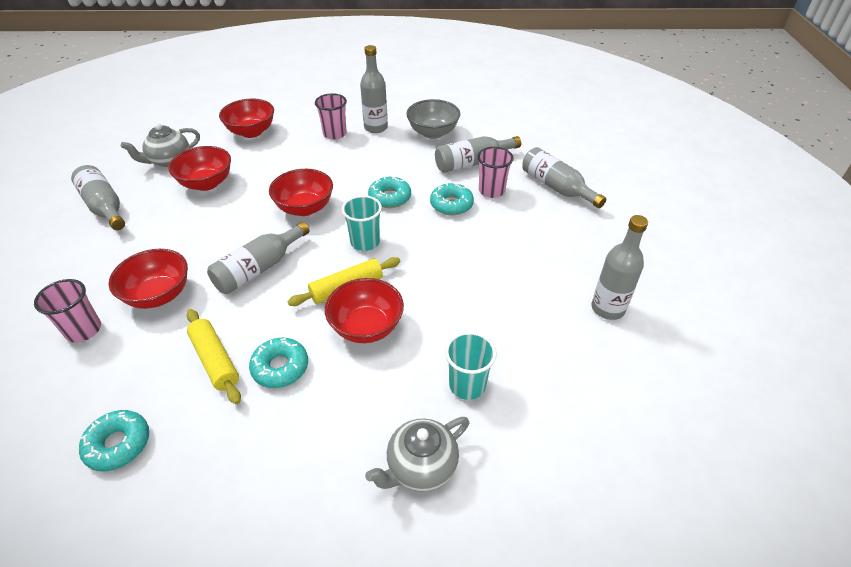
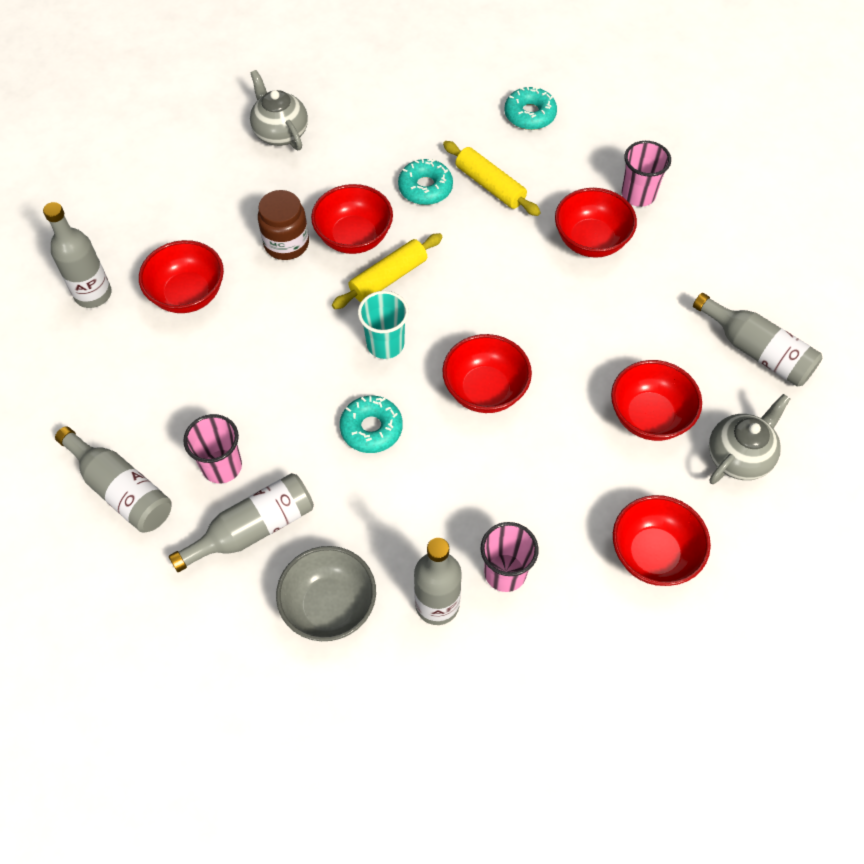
camera: 170 degrees right, 15 degrees up
grey bottle [207,222,309,294] -> none
grey teapot [365,417,469,492] -> grey teapot turned 75 degrees counterclockwise [250,70,308,150]
turquoise donut [430,183,474,215] -> none
turquoise cup [445,332,496,400] -> none
none -> red bowl [139,240,224,313]
none -> brown jar [258,190,309,260]

